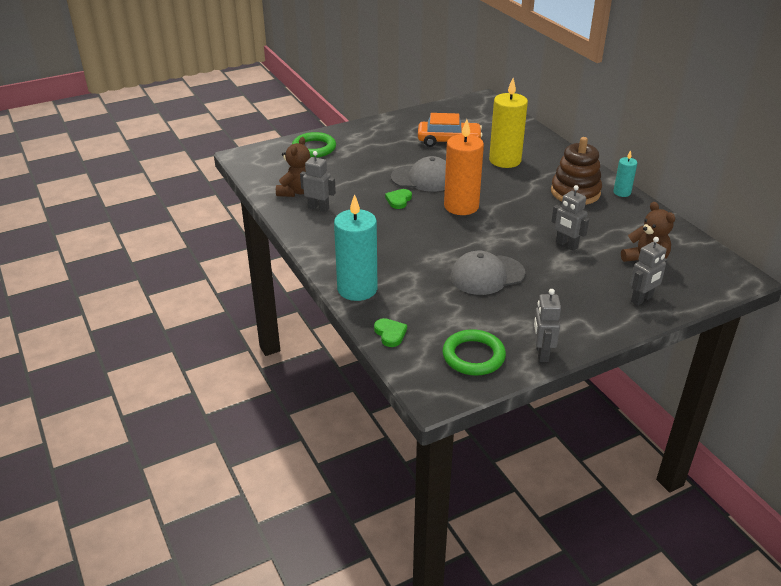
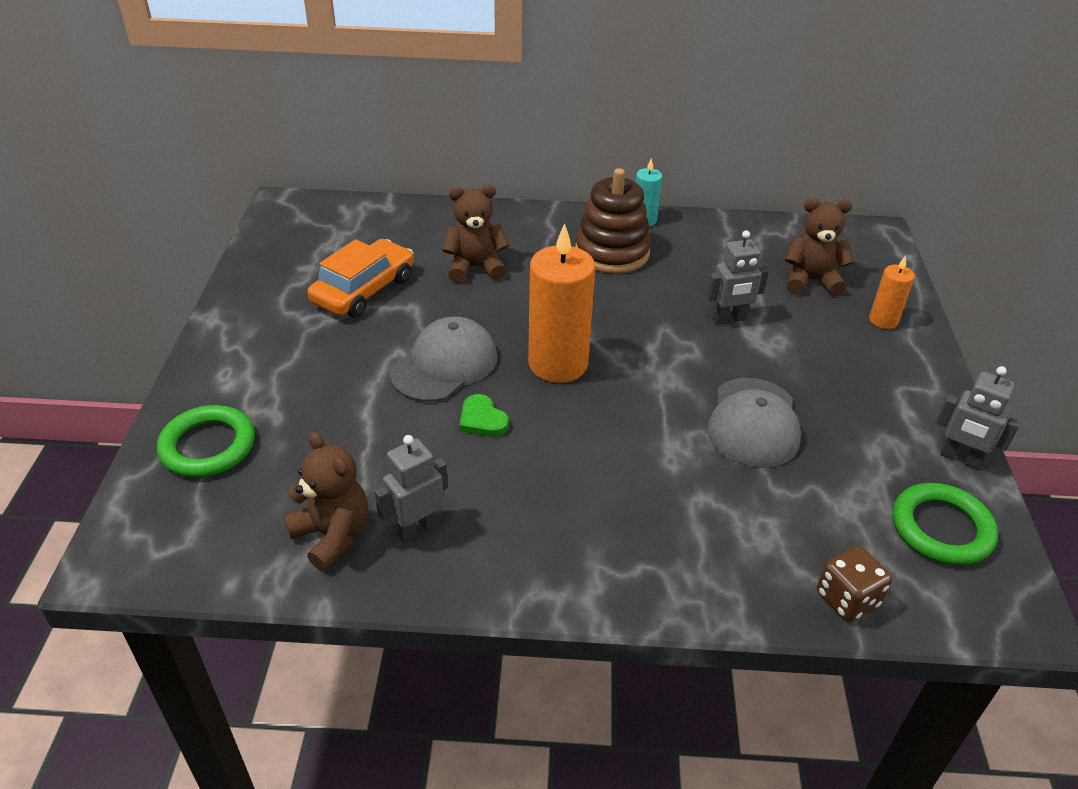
camera: 60 degrees left, 5 degrees up
turquoise candle [334,194,377,301] -> none
green heart [374,318,407,347] -> brown dice [817,546,892,622]
yellow candle [489,78,528,168] -> brown teddy bear [442,185,509,283]
grey robot [630,237,667,306] -> orange candle [869,256,915,329]

